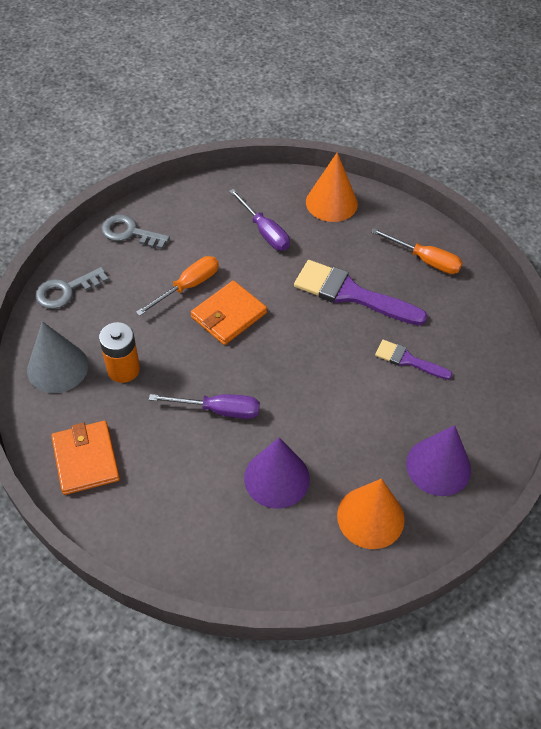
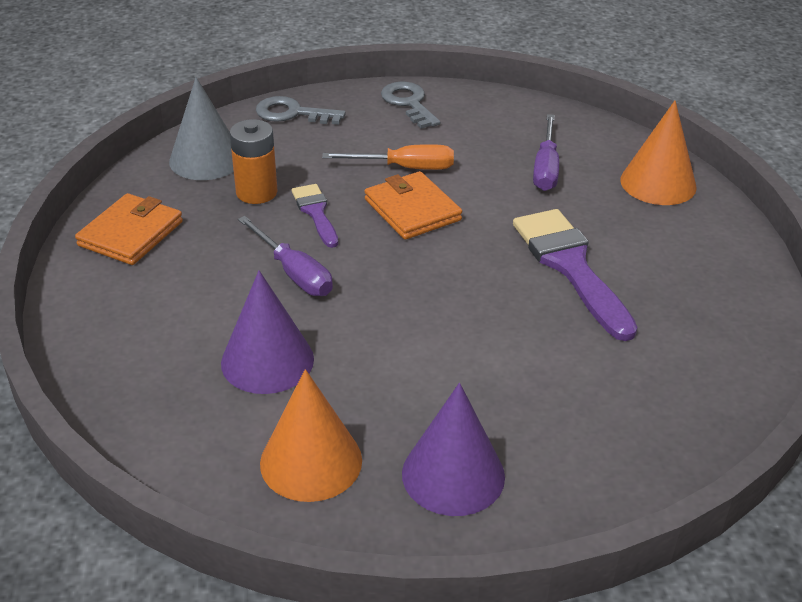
camera: 45 degrees right, 15 degrees down
orange wallet [191,280,267,345] -> orange wallet turned 60 degrees clockwise [365,171,462,240]
orange screwdriver [371,228,463,274] -> none
purple brush [375,340,453,380] -> purple brush moved to [291,184,338,248]

